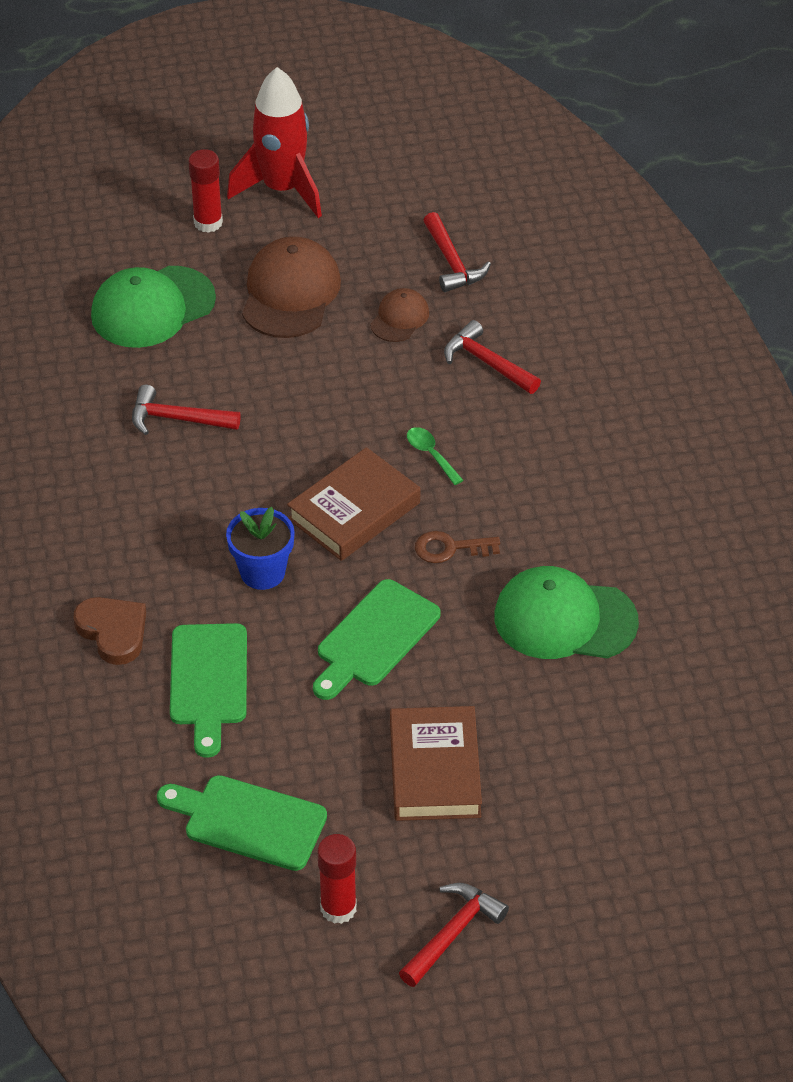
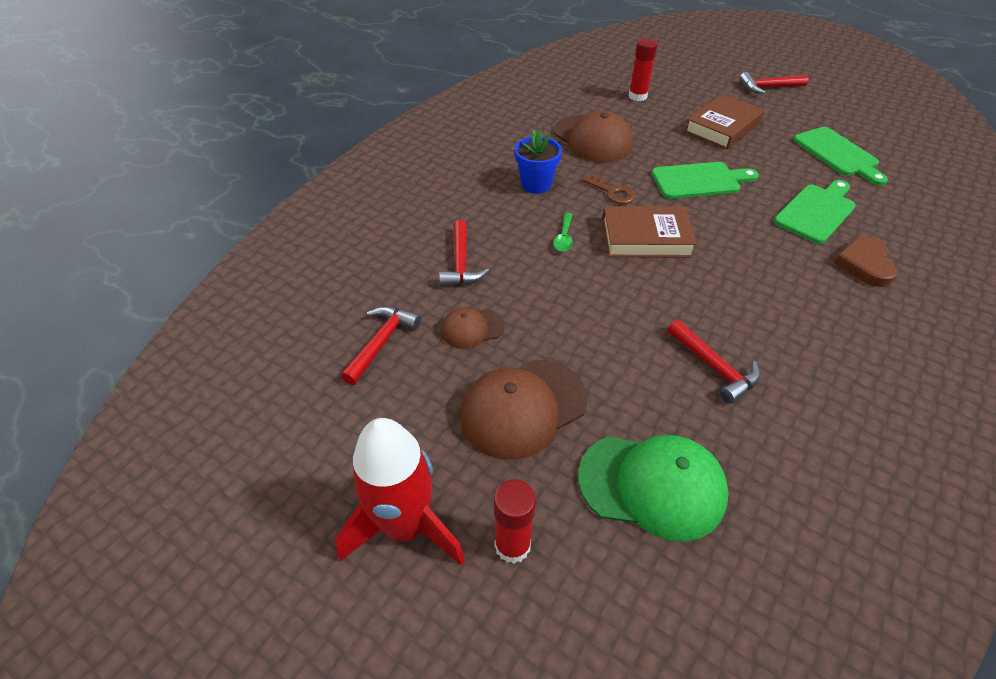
camera: 135 degrees left, 0 degrees up
blue flower pot [226,507,295,590] -> blue flower pot moved to [515,130,562,194]
red glue stick [317,834,357,924] -> red glue stick moved to [629,38,658,101]
green cap [494,566,639,659] -> brown cap [554,111,633,163]

